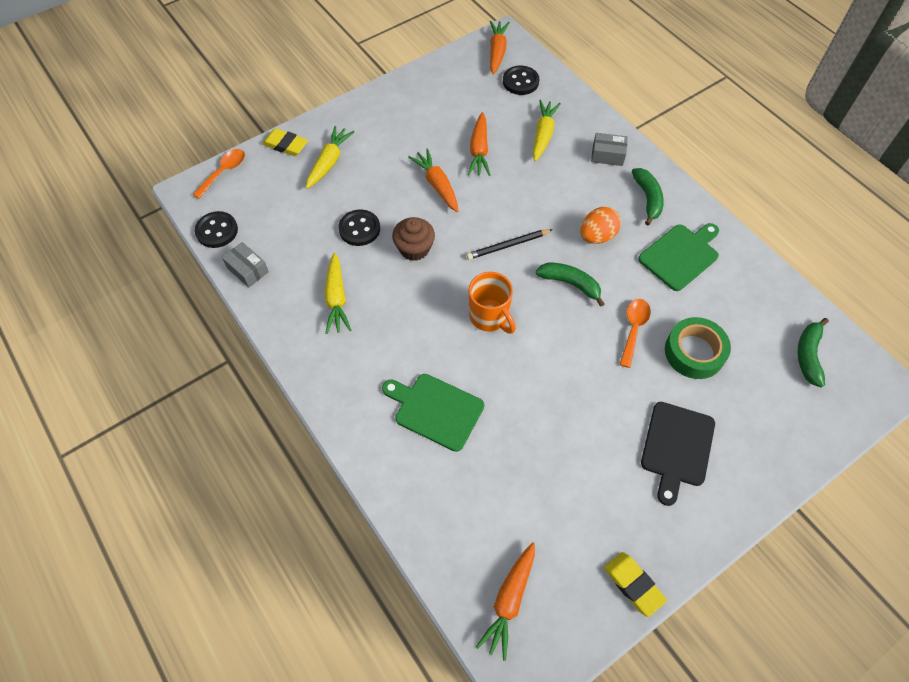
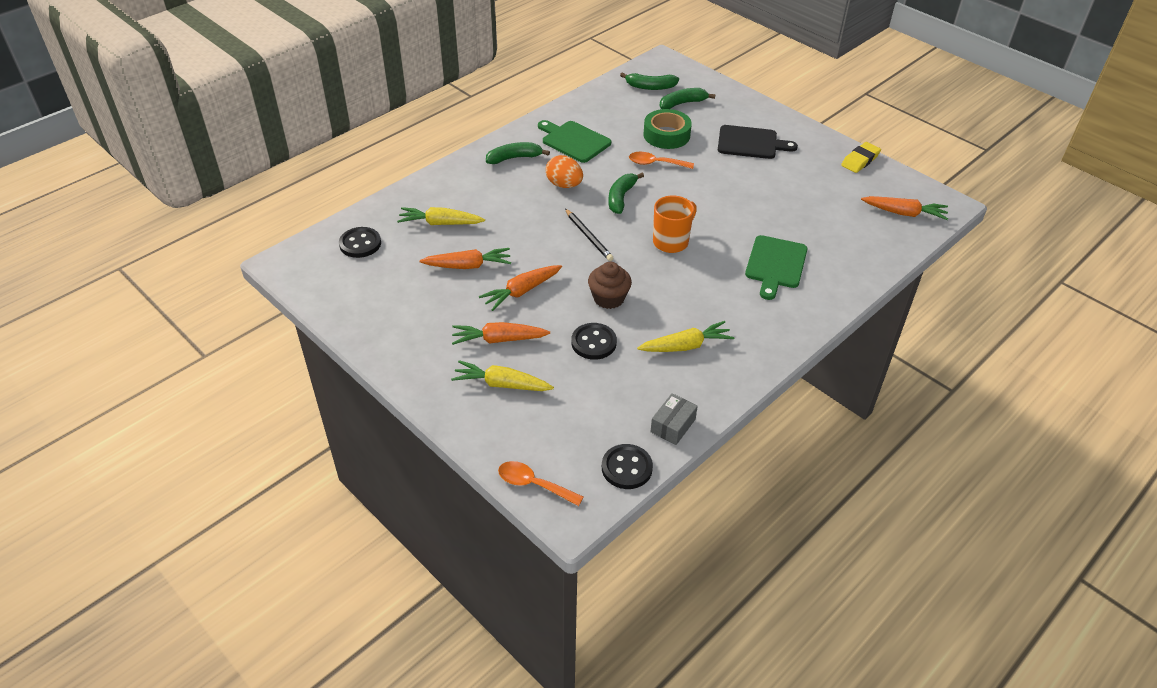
camera: 100 degrees left, 15 degrees down
yellow eraser [262,128,308,156] -> none
orange carrot [490,21,510,74] -> orange carrot moved to [452,322,550,345]
grey box [591,133,628,166] -> none
none -> green banana [660,88,716,109]

